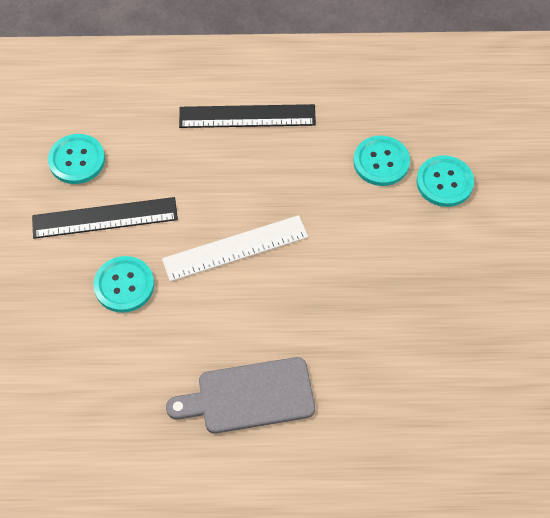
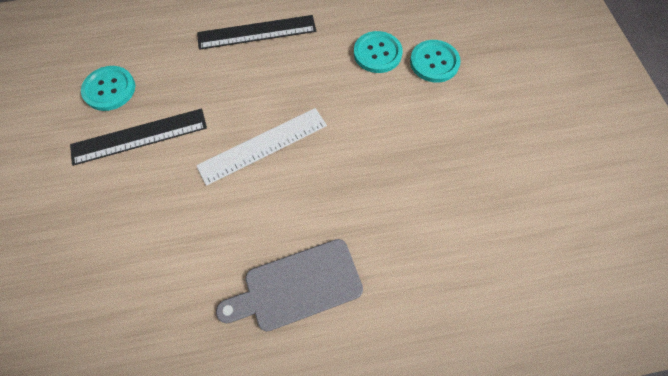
camera: 10 degrees left, 5 degrees up
turquoise button [93,256,154,313] -> none

